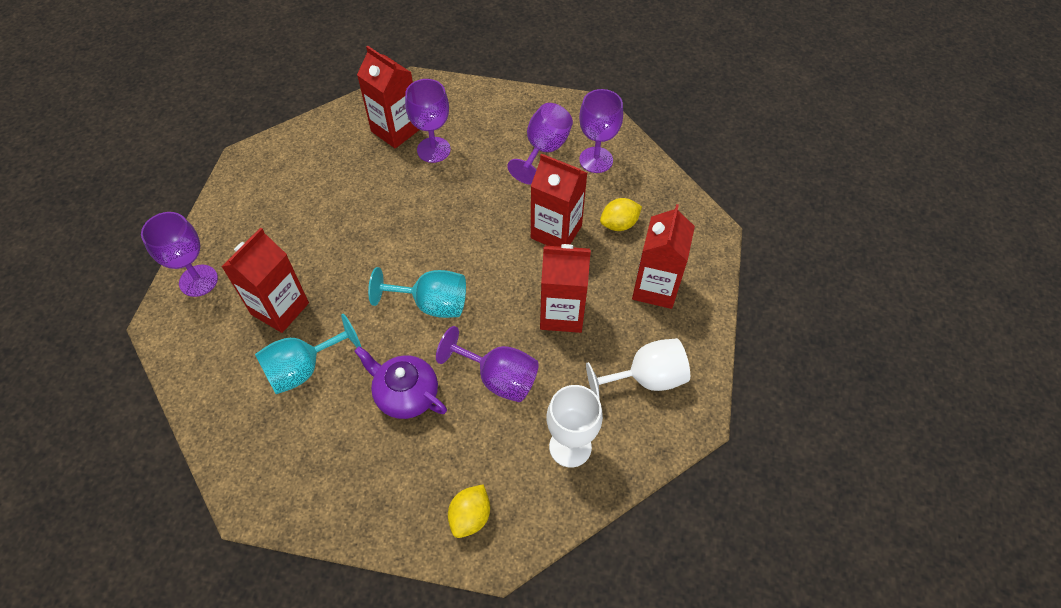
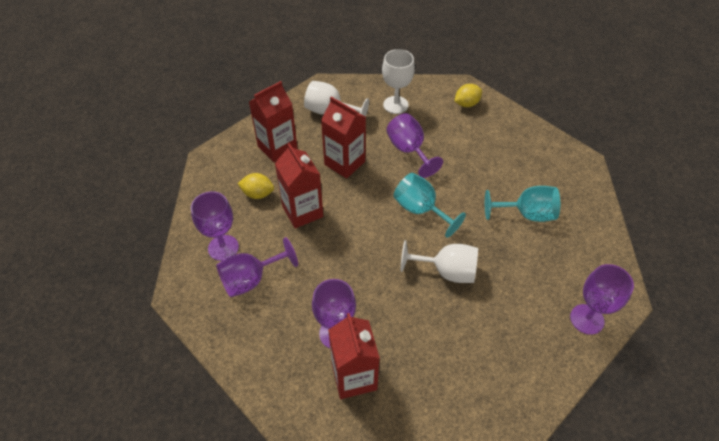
camera: 145 degrees left, 5 degrees down
red carton [221,228,309,333] -> none
purple teapot [354,346,447,419] -> none
none -> white goblet [401,240,478,283]

